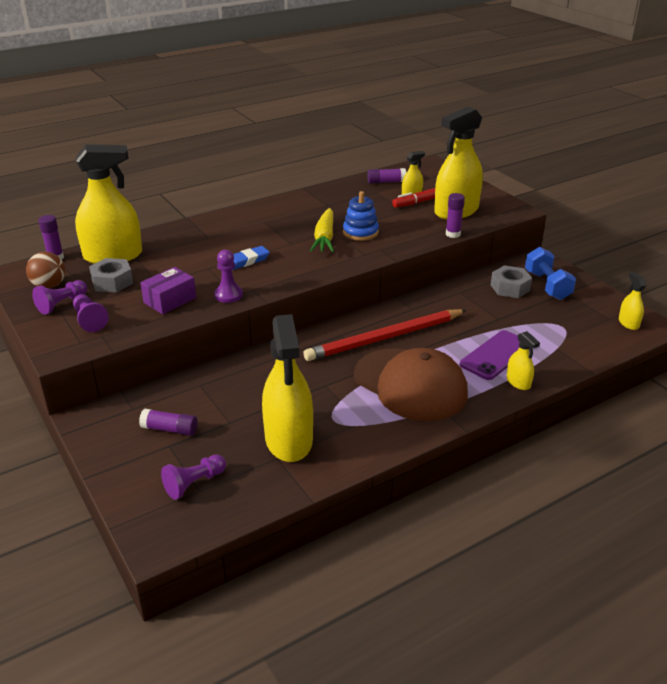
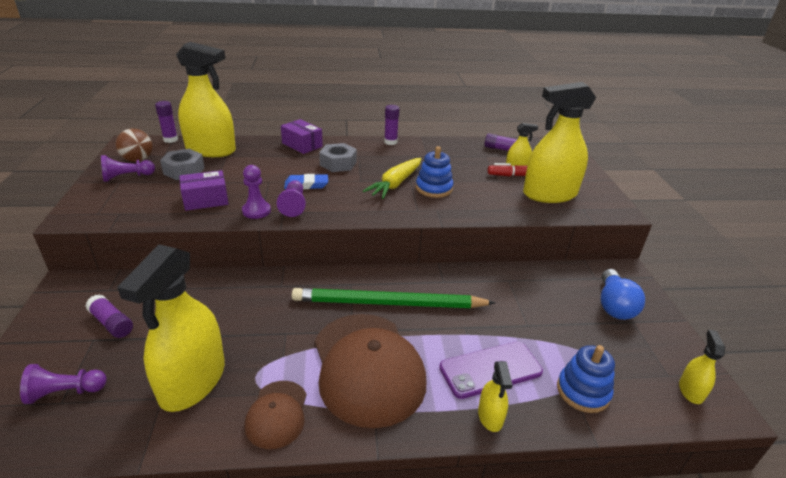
camera: 25 degrees right, 0 degrees up
purple pawn [73,294,109,332] -> purple pawn moved to [277,180,306,217]
red pencil [304,309,467,361] -> green pencil [292,288,495,308]
purple glue stick [446,193,465,238] -> purple glue stick moved to [384,105,399,145]
grey nut [491,265,532,298] -> grey nut moved to [319,143,357,172]
blue dumbbell [525,247,576,300] -> blue light bulb [601,269,645,320]
none -> brown cap [245,381,307,449]
none -> purple box [281,119,323,154]
none -> blue stacking toy [557,345,615,413]

